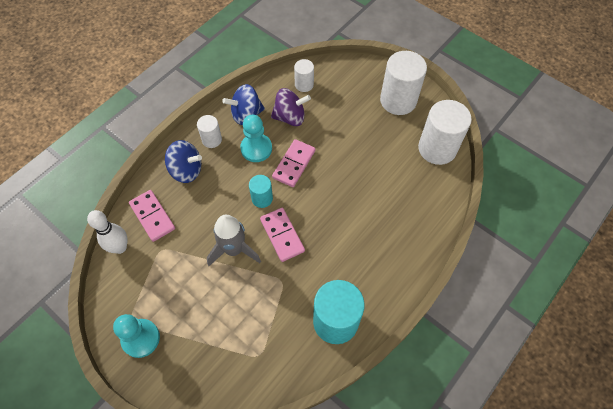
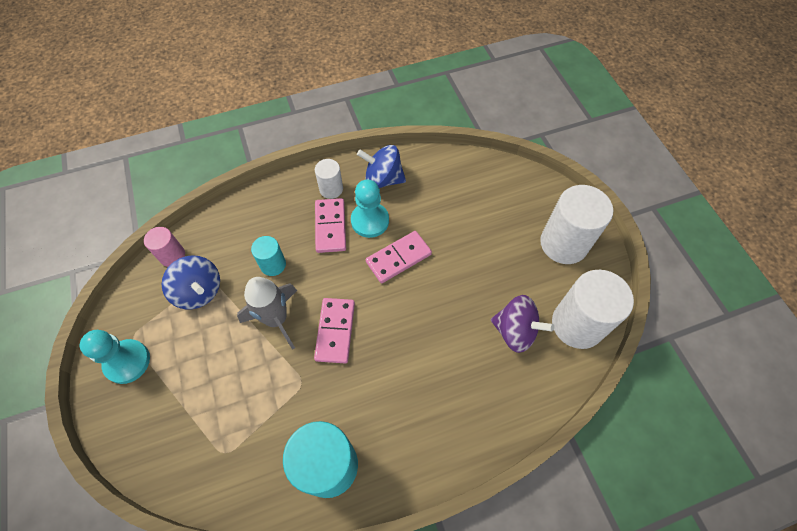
camera: 30 degrees right, 0 degrees up
white bowling pin [87,210,128,254] -> pink cylinder [144,227,185,267]
pink domino [129,190,175,242] -> pink domino moved to [315,198,346,253]
blue spinning top [165,140,202,183] -> blue spinning top moved to [162,255,220,309]
turquoise cylinder [249,175,273,208] -> turquoise cylinder moved to [251,236,286,276]
purple spinning top [271,88,311,126] -> purple spinning top moved to [491,295,554,353]
white cylinder [294,59,314,92] -> none

